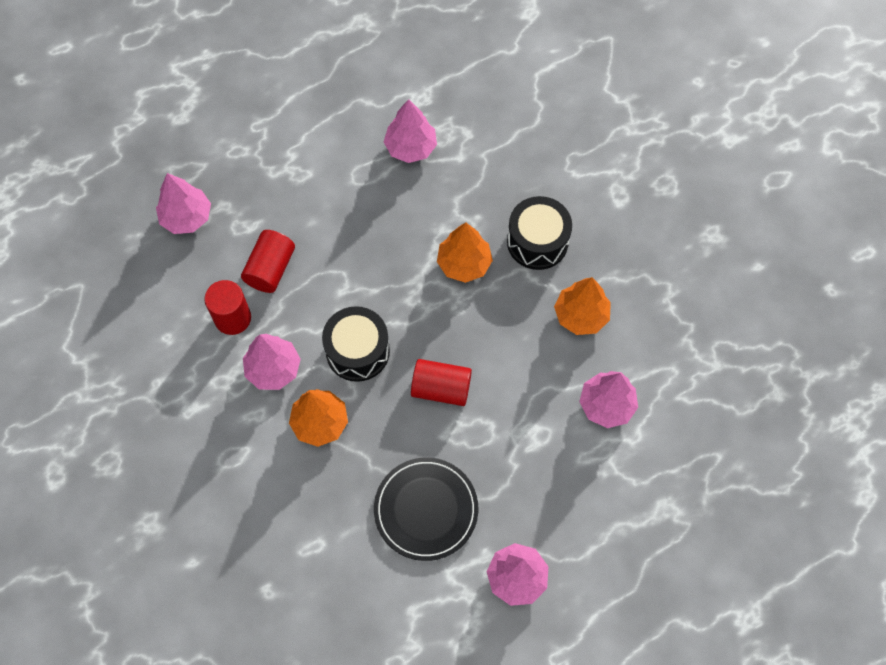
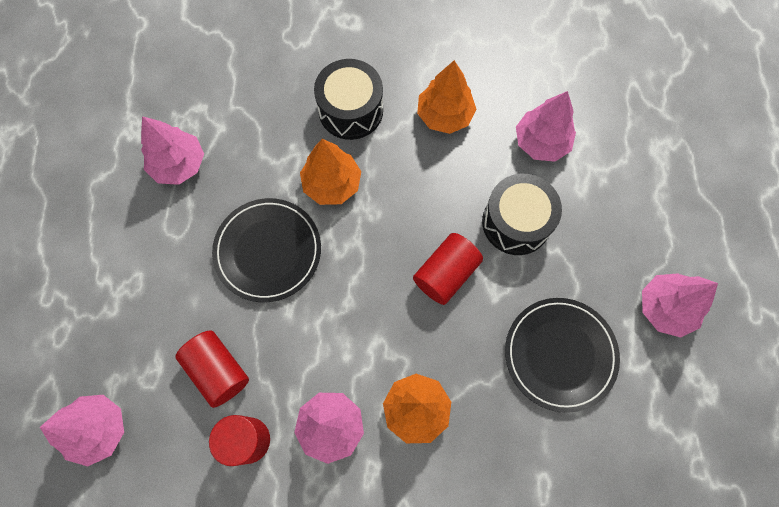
camera: 60 degrees left, 5 degrees up
black drum [322,306,390,382] -> black drum moved to [482,174,562,255]
none -> black plate [212,198,321,302]

